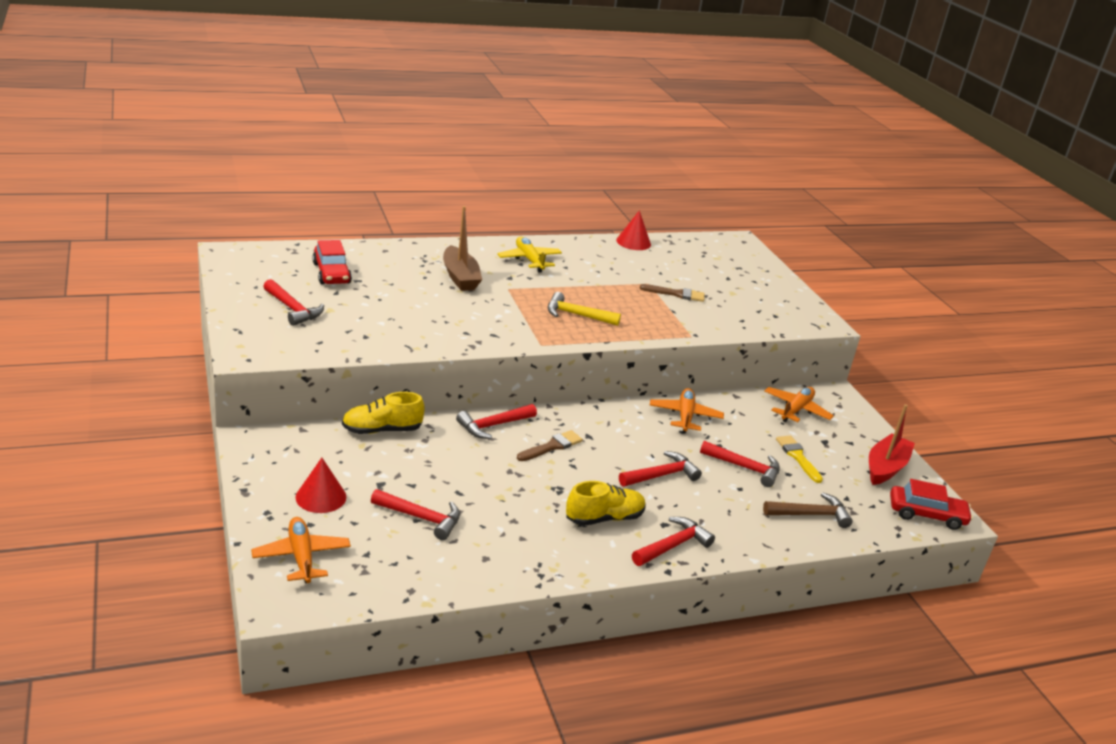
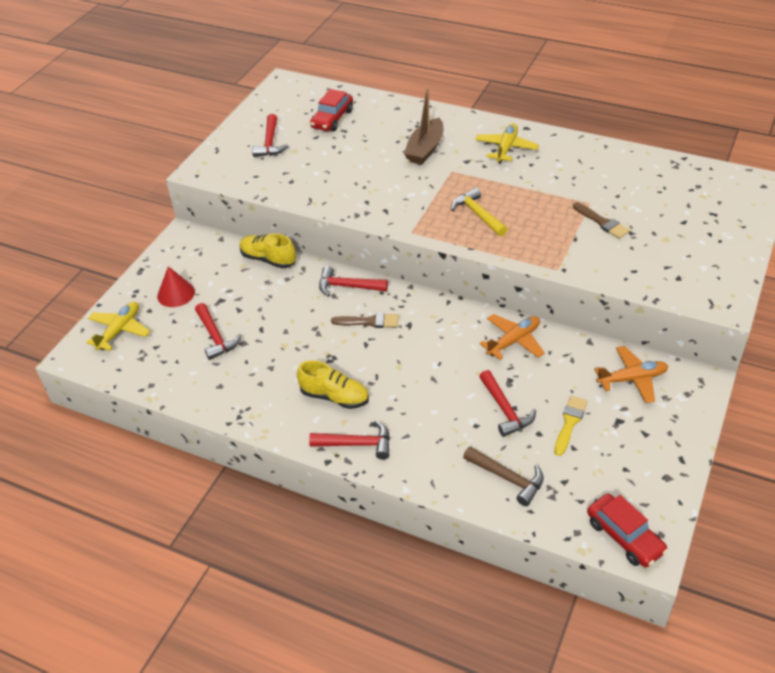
camera: 50 degrees right, 15 degrees up
orange plane [251,517,351,584] -> yellow plane [86,302,150,351]
red cone [616,210,651,250] -> none
red hammer [619,451,702,486] -> none
red boat [869,404,915,485] -> none

